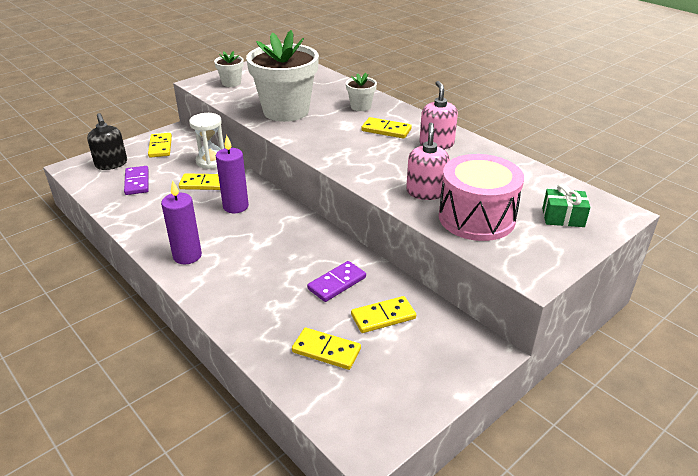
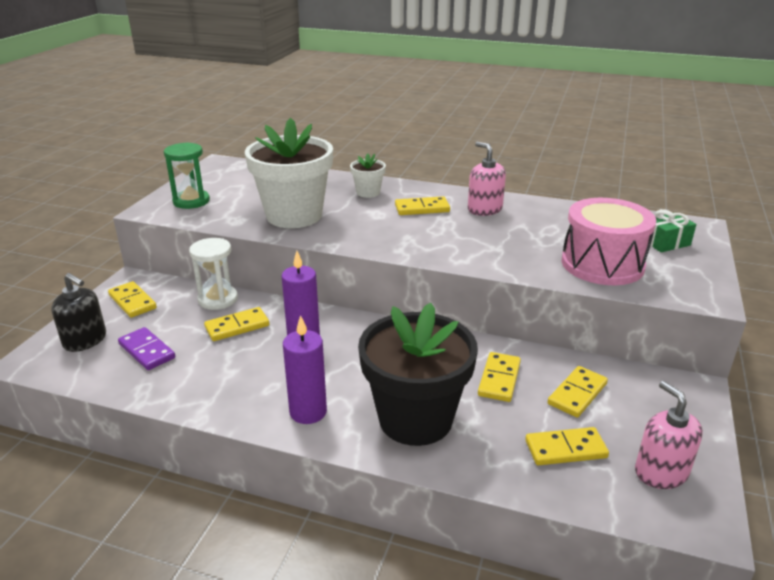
camera: 30 degrees left, 5 degrees down
white flower pot [214,51,244,87] -> green hourglass [164,142,210,209]
purple domino [307,261,366,302] -> yellow domino [478,352,521,402]
pink soap dispenser [406,122,450,200] -> pink soap dispenser moved to [635,381,703,489]
none -> black flower pot [358,303,478,446]

